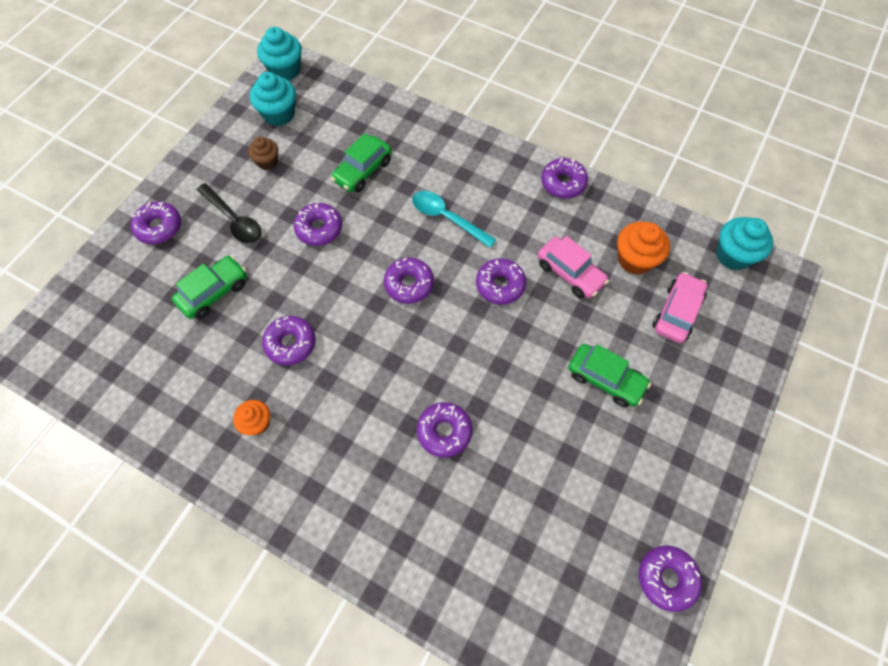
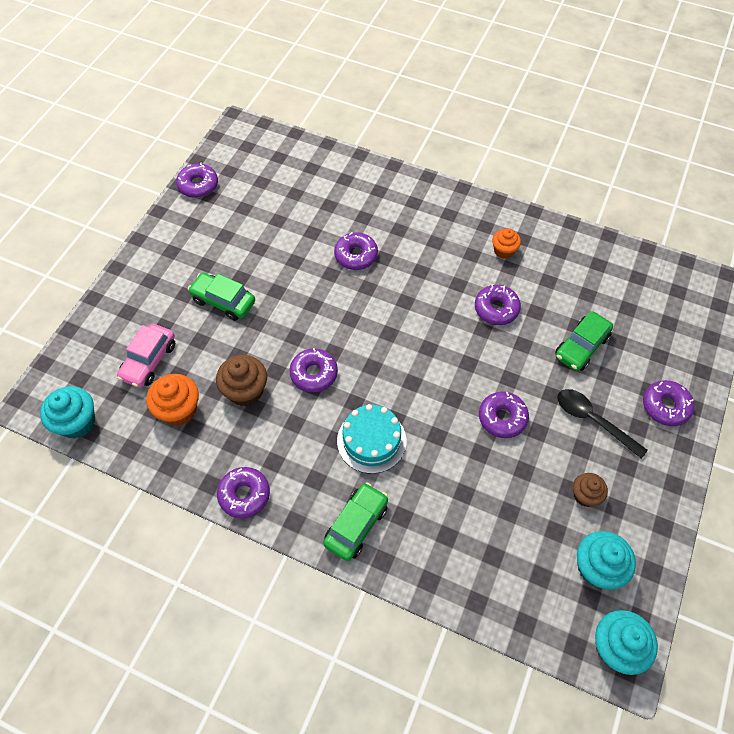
camera: 175 degrees right, 5 degrees down
green car [331,133,392,192] -> green car moved to [323,482,388,561]
purple donut [384,258,434,304] -> none
turquoise spoon [412,191,497,248] -> turquoise cake [337,404,406,474]
pink car [538,236,609,299] -> brown cupcake [216,355,267,407]

